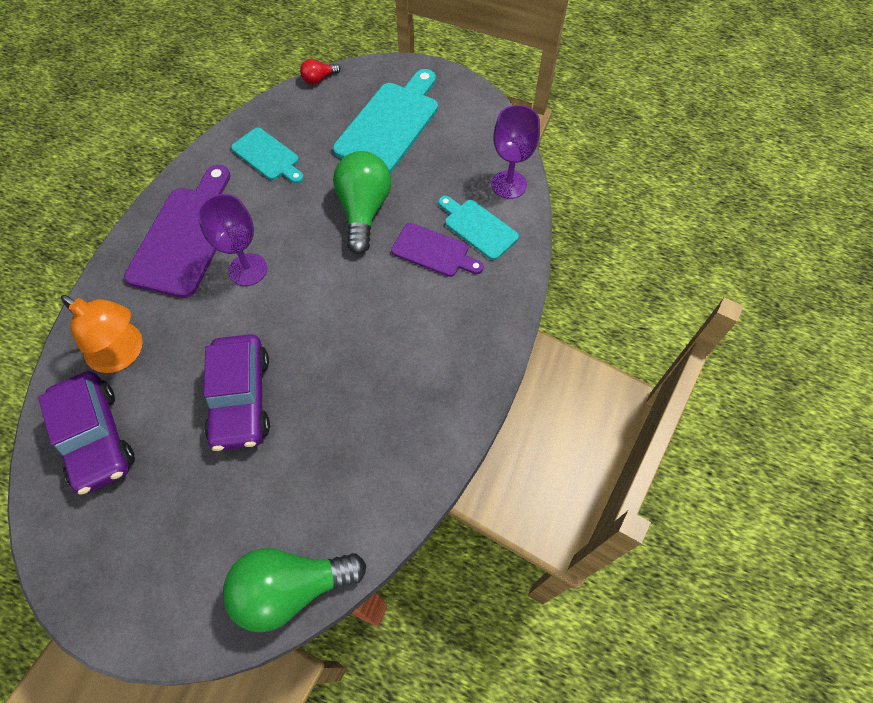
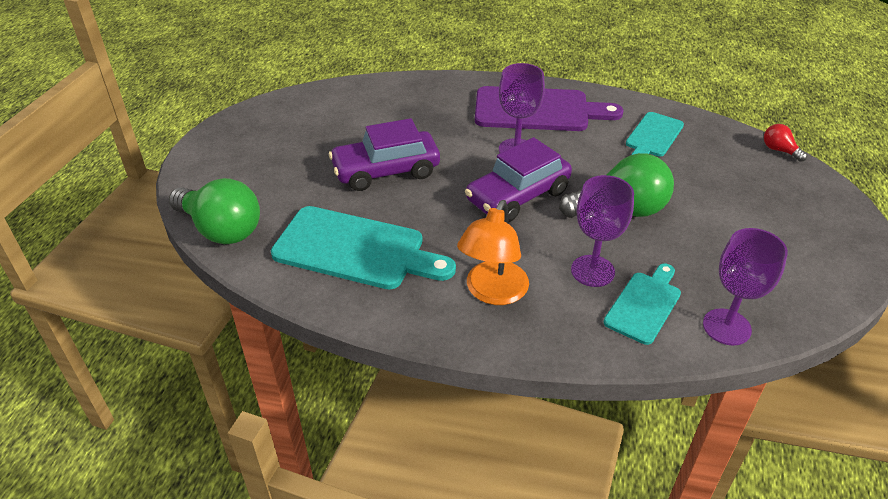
camera: 80 degrees right, 20 degrees down
purple car [38,371,135,495] -> purple car moved to [465,137,572,222]
orange lamp [61,295,143,373] -> orange lamp moved to [457,200,529,305]
green light bulb [223,548,367,632] -> green light bulb turned 150 degrees clockwise [169,178,260,244]
turquoise cutting board [333,69,438,173] -> turquoise cutting board moved to [271,206,456,289]
purple cutting board [391,223,484,277] -> purple goblet [571,175,634,287]

